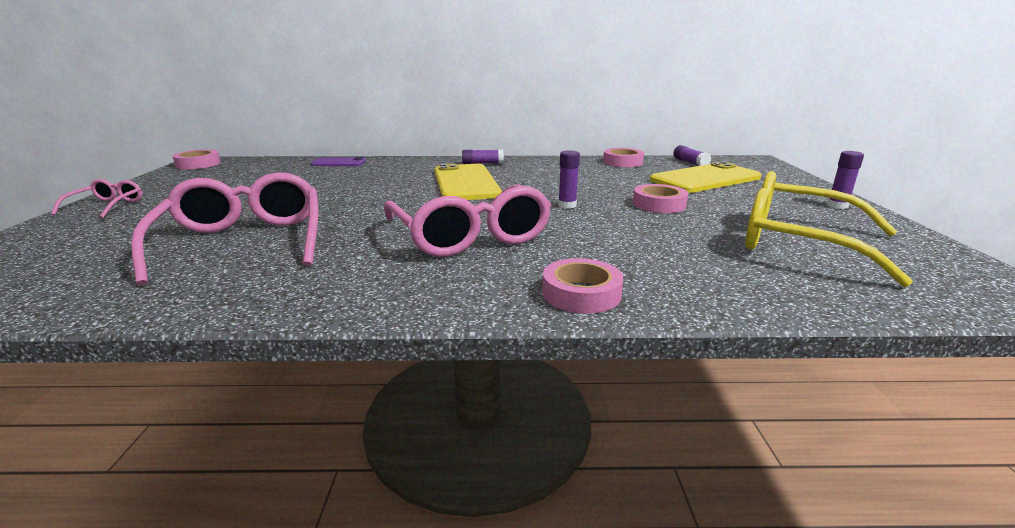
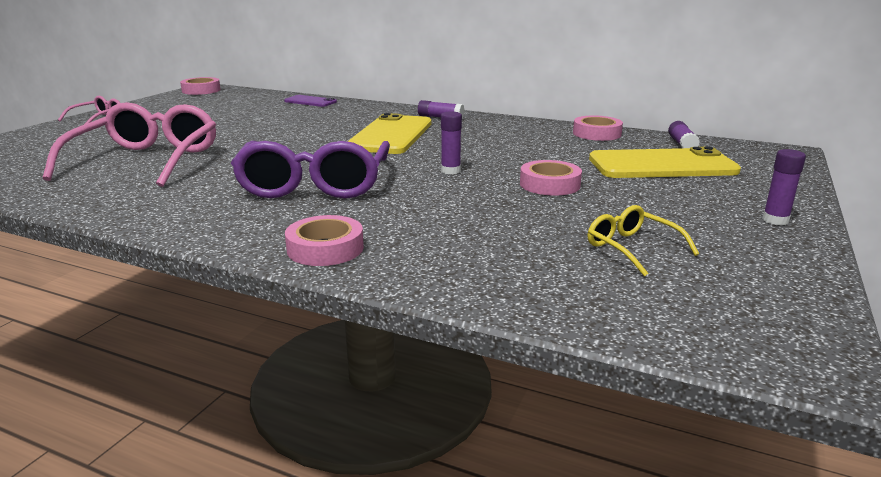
camera: 25 degrees right, 0 degrees up
pink glasses [384,184,551,257] -> purple glasses [231,141,390,198]
yellow glasses [745,171,913,287] -> yellow glasses [588,205,699,277], size x0.48

